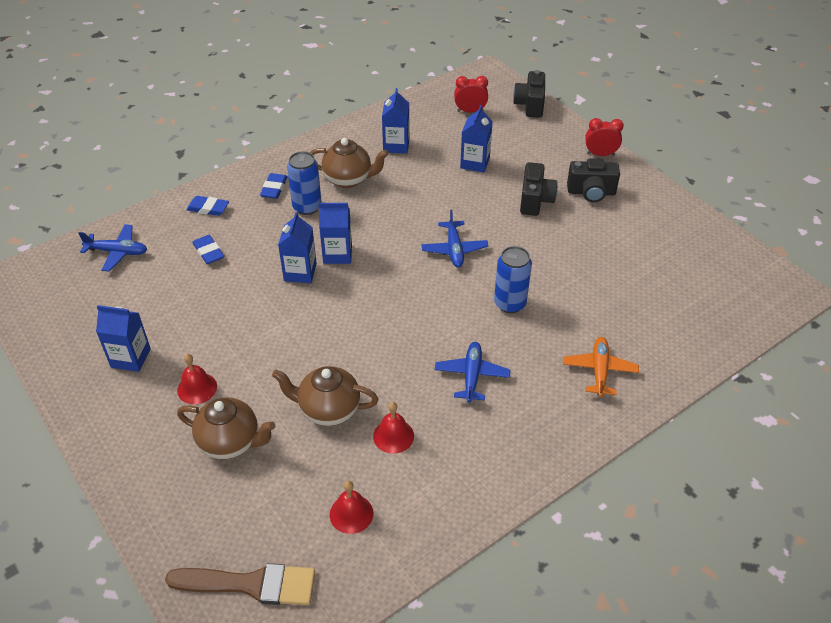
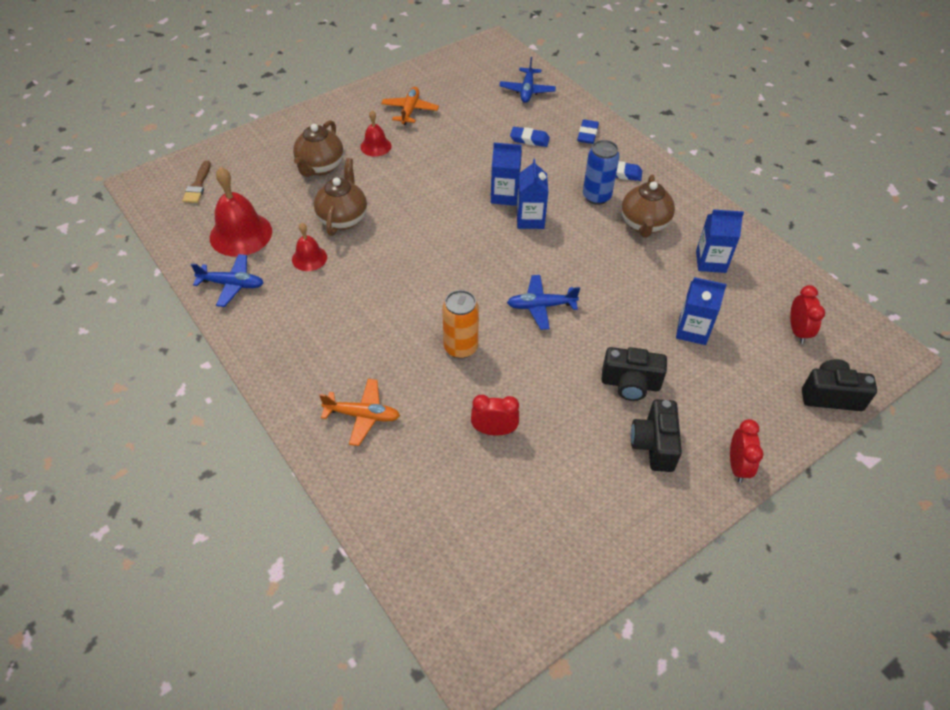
camera: 90 degrees right, 5 degrees up
blue carton [96,305,151,372] -> orange plane [381,87,439,125]
brown brush [165,563,315,605] -> brown brush [182,161,211,203], size x0.59
blue eraser [192,235,224,264] -> blue eraser turned 45 degrees clockwise [510,127,550,147]
red bell [330,481,373,534] -> red bell [210,167,272,256], size x1.80
blue plane [435,342,510,403] -> blue plane moved to [191,254,264,307]
blue can [494,246,532,313] -> orange can [442,290,479,359]
none -> red clock [471,395,519,435]

